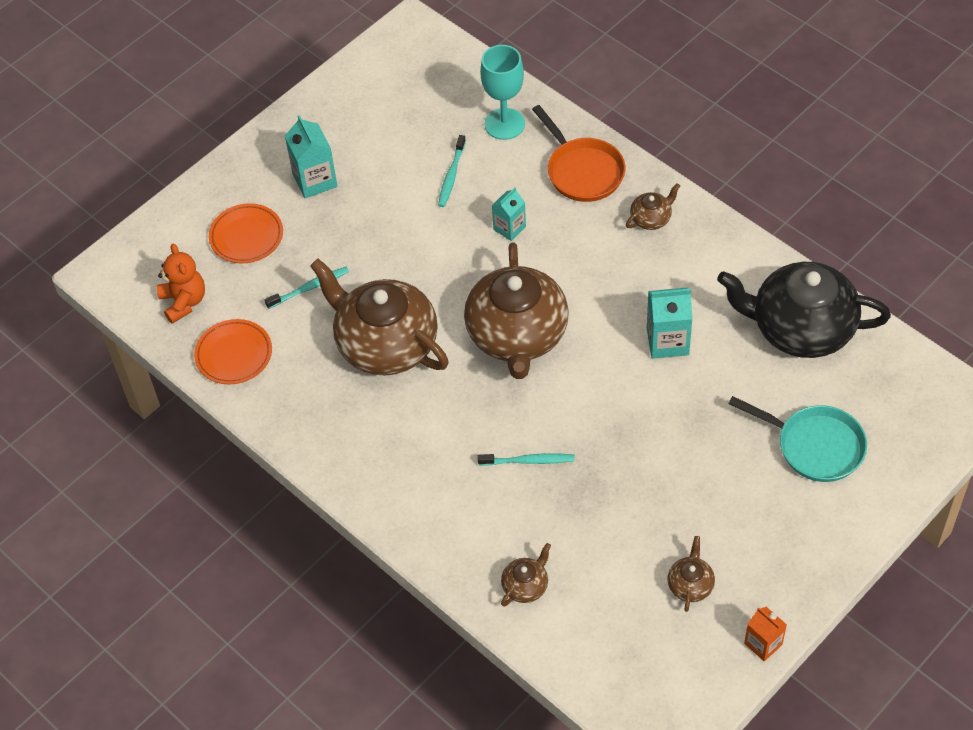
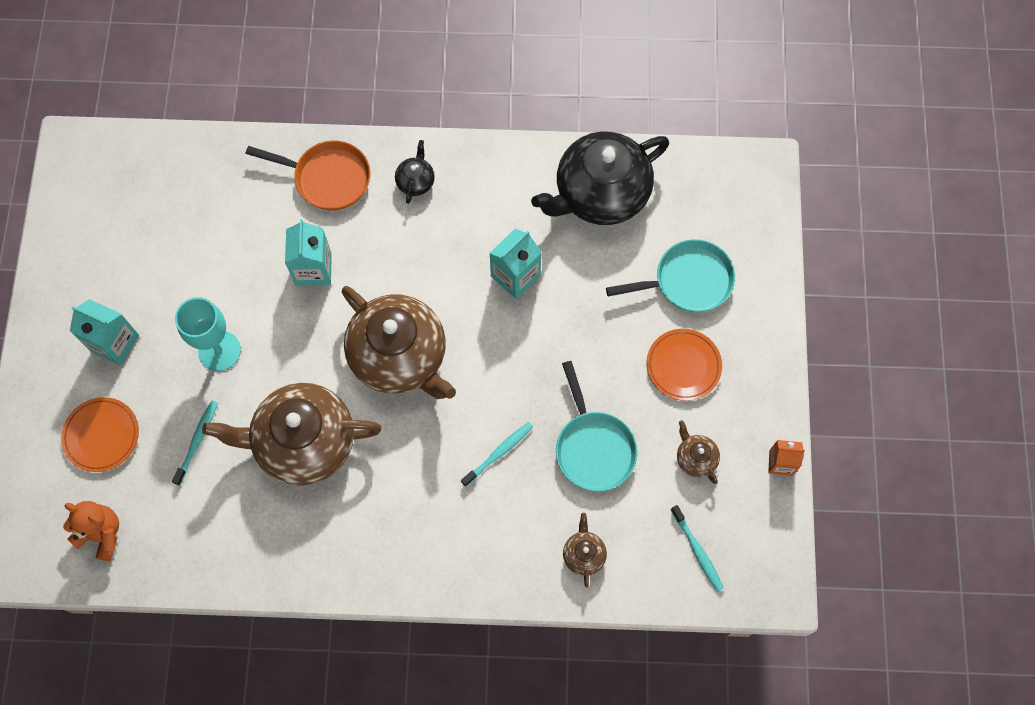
camera: 45 degrees left, 15 degrees up
orange plate [194,319,272,384] -> orange plate moved to [647,329,722,401]
turquoise toothbrush [438,135,466,207] -> turquoise toothbrush moved to [671,505,724,592]
turquoise goblet [480,45,525,140] -> turquoise goblet moved to [175,297,241,371]
turquoise carton [492,187,526,241] -> turquoise carton [285,219,332,286], size x1.54
brown teapot [626,183,680,230] -> black teapot [395,140,435,204]
none -> turquoise pan [556,361,638,492]

